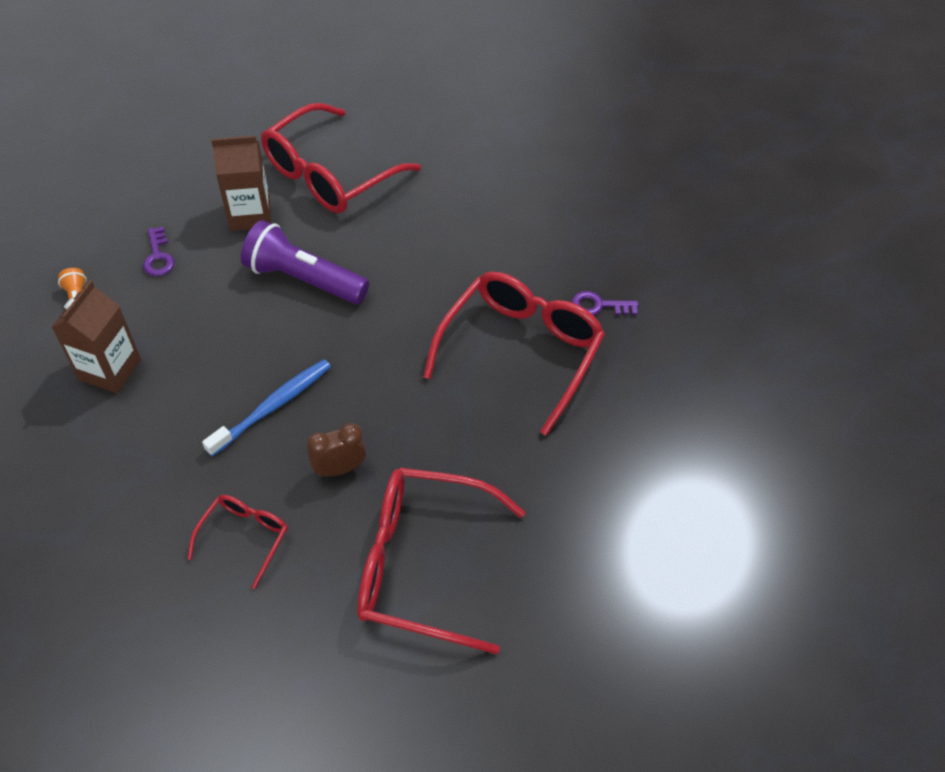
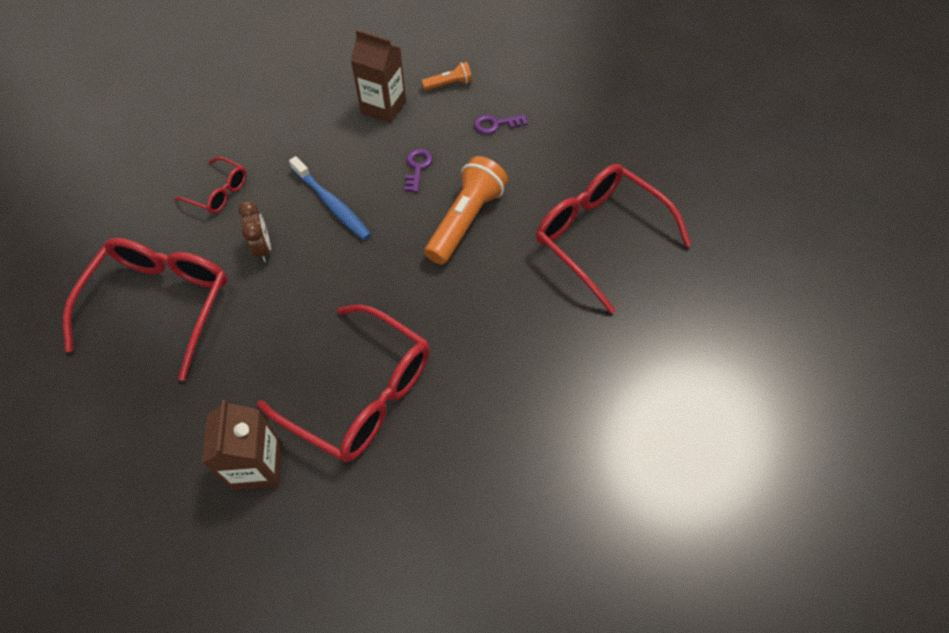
camera: 95 degrees right, 5 degrees up
brown carton [211,136,271,231] -> brown carton moved to [202,400,282,490]
purple flashlight [241,220,369,304] -> orange flashlight [425,156,508,265]
purple key [572,291,639,315] -> purple key moved to [404,149,433,192]

